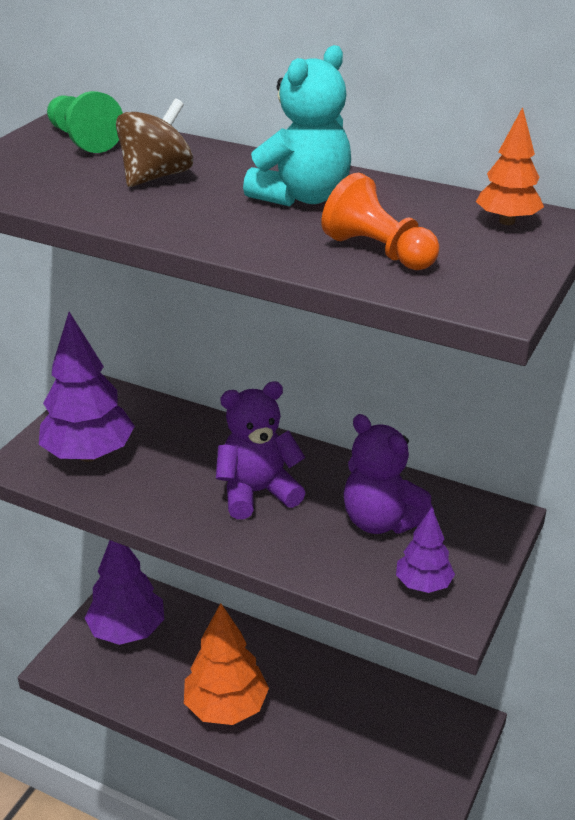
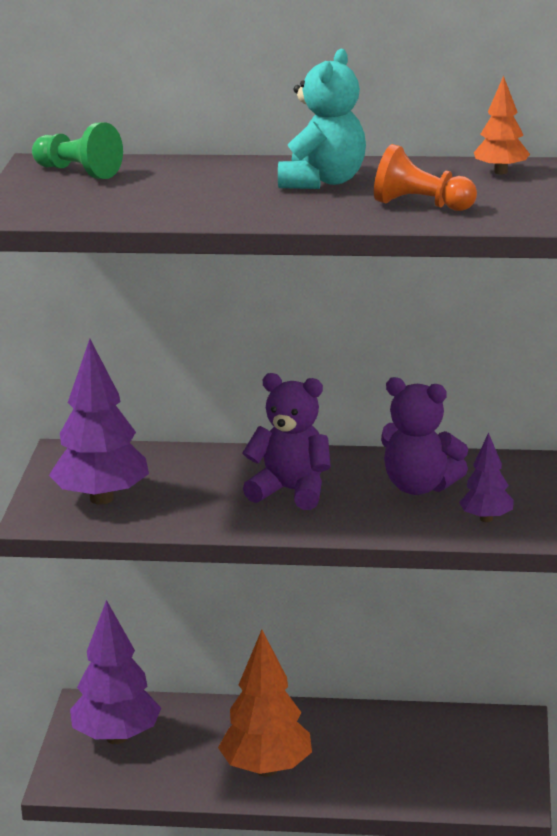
camera: 20 degrees left, 10 degrees down
brown spinning top [116,99,193,187] -> none
purple teddy bear [216,381,306,519] -> purple teddy bear turned 60 degrees clockwise [242,373,331,510]

